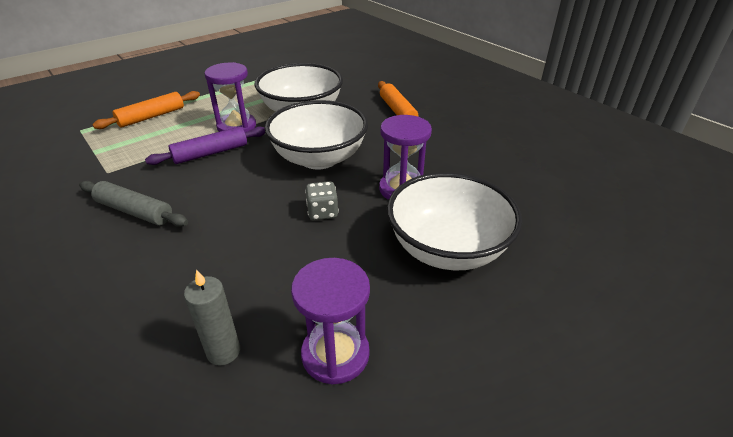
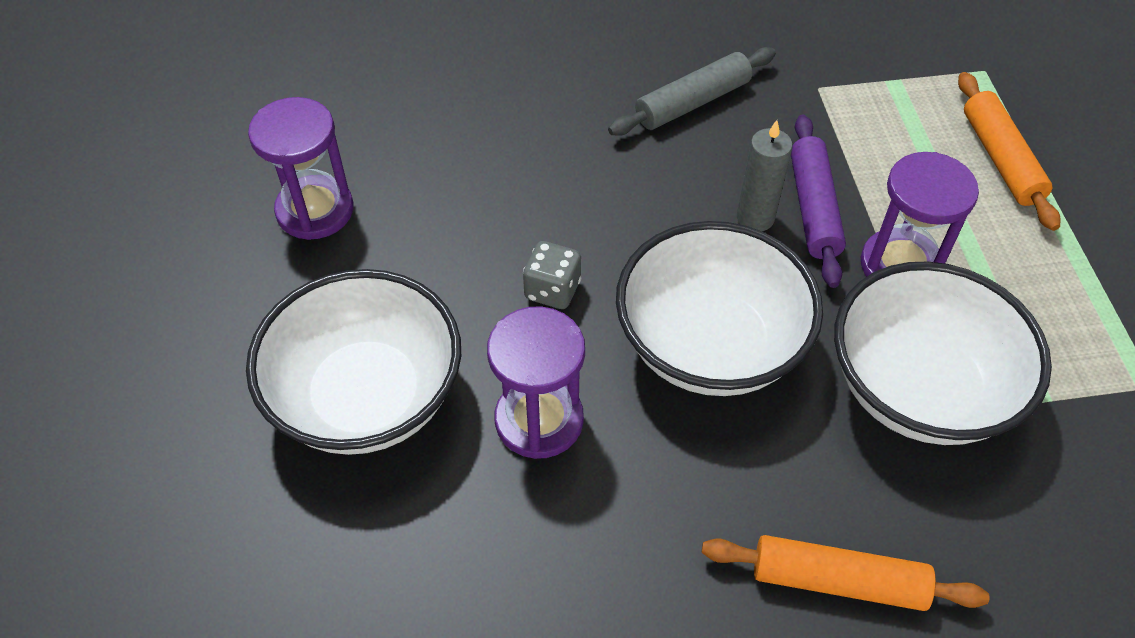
camera: 120 degrees right, 15 degrees up
grey candle [184,269,240,366] -> grey candle moved to [737,120,793,231]

